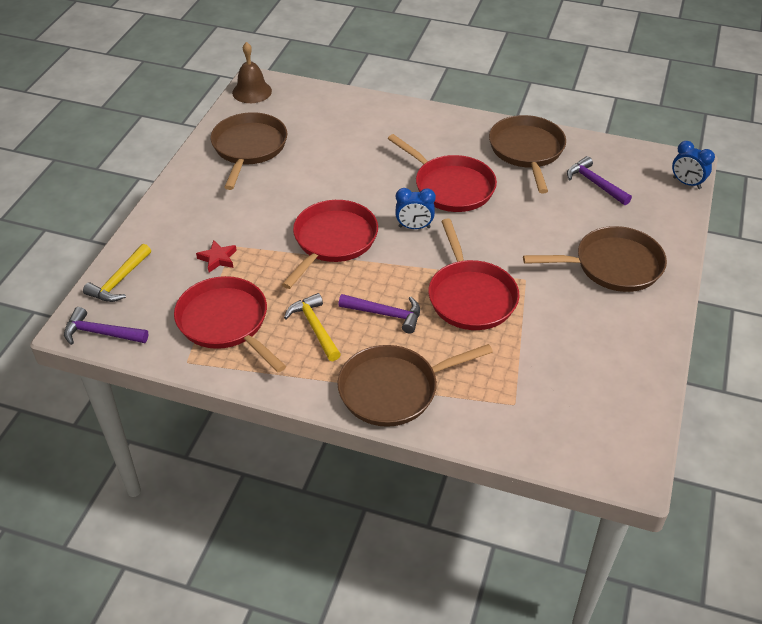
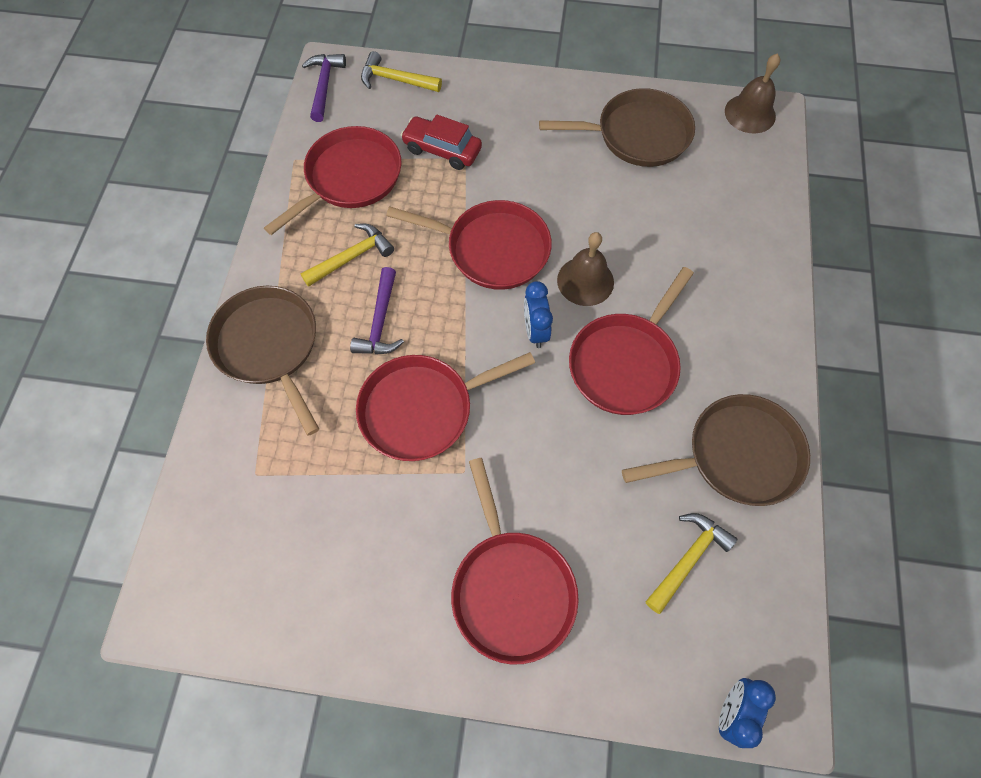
camera: 80 degrees right, 20 degrees up
red star [196,240,237,273] -> red car [401,114,482,170]
brown pan [523,226,667,292] -> red pan [451,458,579,665]
purple hammer [567,156,632,205] -> yellow hammer [646,513,738,614]
none -> brown bell [557,232,614,306]

